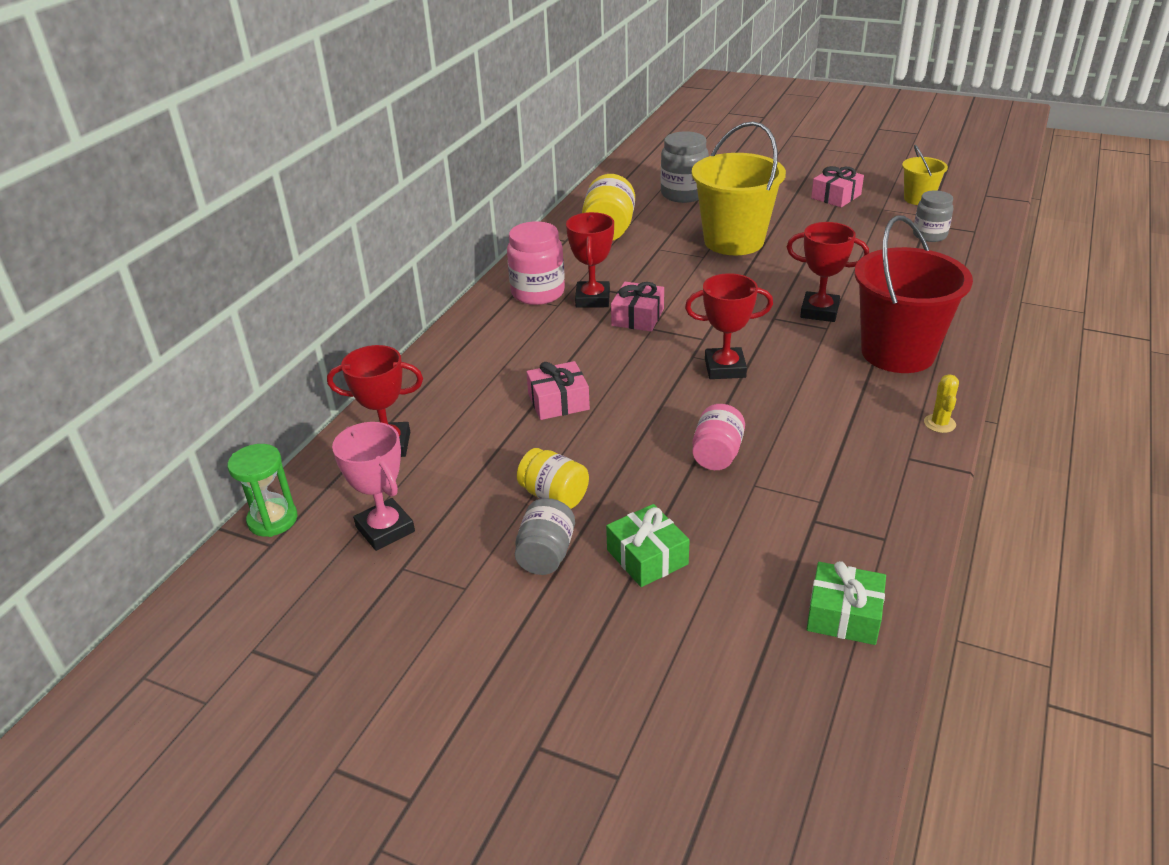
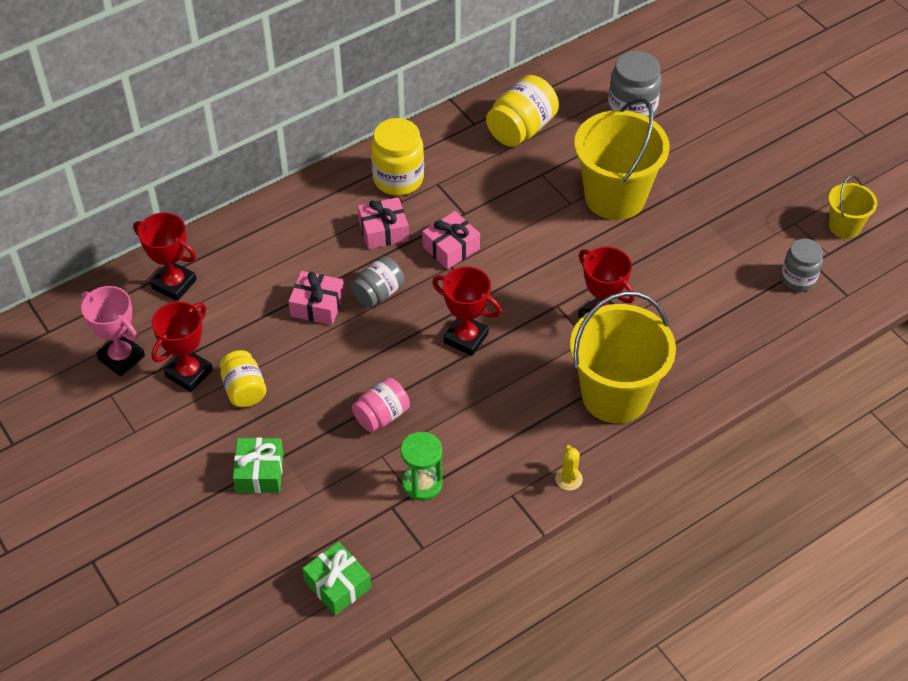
camera: 30 degrees right, 15 degrees up
green hourglass [228,444,298,537] -> green hourglass moved to [401,432,443,501]
pink trophy [332,422,415,551] -> pink trophy turned 45 degrees counterclockwise [81,286,145,376]
pink jar [507,221,565,305] -> yellow jar [371,118,424,195]
grey jar [515,498,575,575] -> grey jar moved to [350,256,404,308]
red trophy [566,212,614,308] -> red trophy moved to [151,302,213,392]
pink gift [811,166,864,207] -> pink gift moved to [358,197,409,249]
red bucket [854,215,973,373] -> yellow bucket [570,291,676,423]
yellow cactus [924,374,959,433] -> yellow cactus turned 45 degrees counterclockwise [555,445,583,491]

